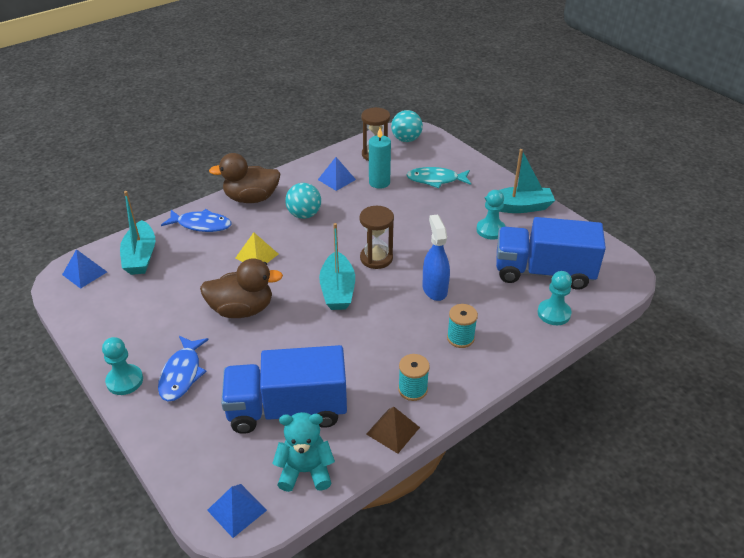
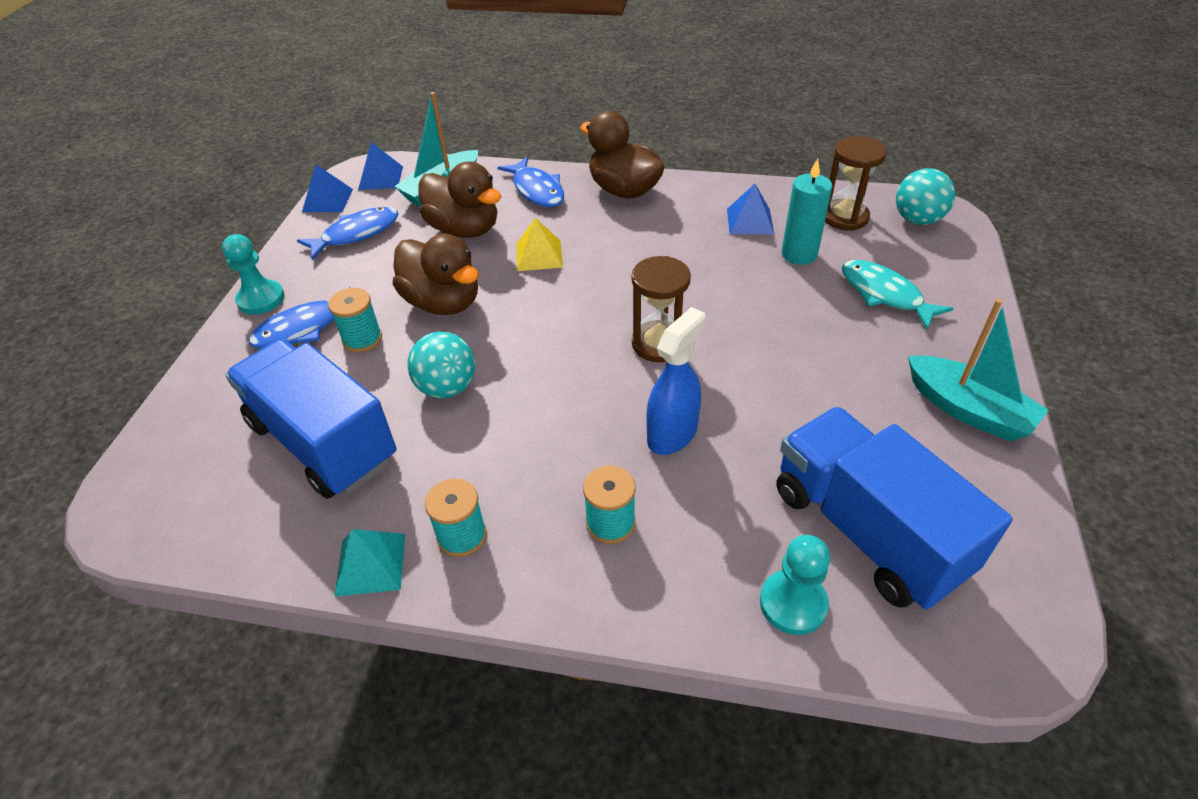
camera: 50 degrees right, 5 degrees up
blue pyramid [207,484,267,538] -> blue pyramid moved to [302,164,353,212]
turquoise teddy bear [272,412,335,492] -> none
turquoise ball [285,183,321,219] -> turquoise ball moved to [407,332,475,398]
turquoise boat [319,223,355,310] -> none
brown pyramid [366,407,420,454] -> turquoise pyramid [334,529,405,597]
turquoise pawn [476,190,506,240] -> none
none -> blue fish [297,207,399,260]
none -> turquoise spool [328,288,382,353]
none -> brown duck [418,161,501,238]

